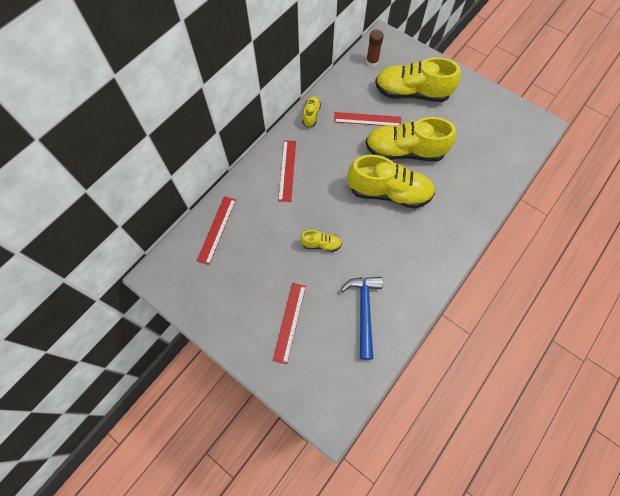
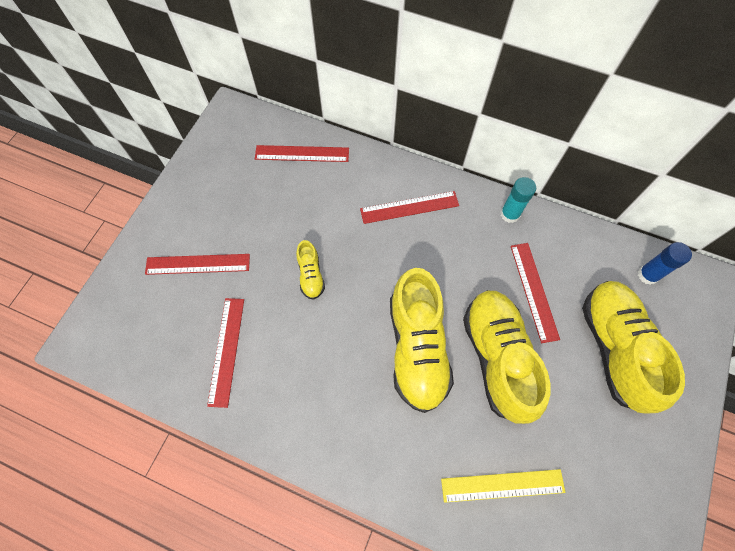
camera: 75 degrees right, 0 degrees up
yellow shoe [303,96,321,127] -> turquoise glue stick [500,177,536,223]
blue hammer [341,277,383,360] -> red ruler [207,298,244,408]
brown glue stick [366,30,384,67] -> blue glue stick [638,242,692,285]
none -> yellow ruler [441,469,565,503]

